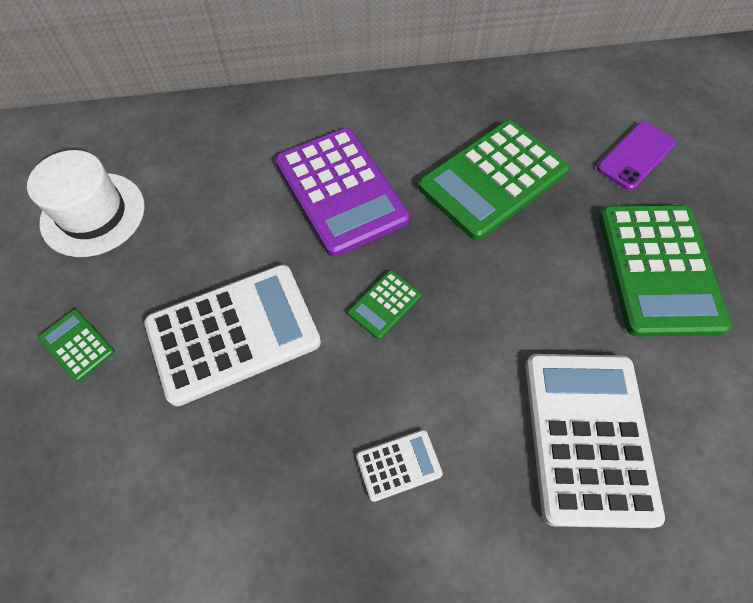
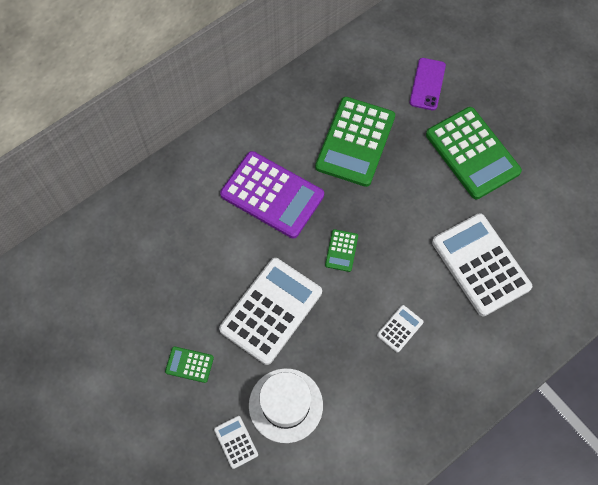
camera: 30 degrees left, 5 degrees up
white hat [27,150,145,257] -> white hat moved to [249,368,323,443]
none -> white calculator [214,416,258,469]

